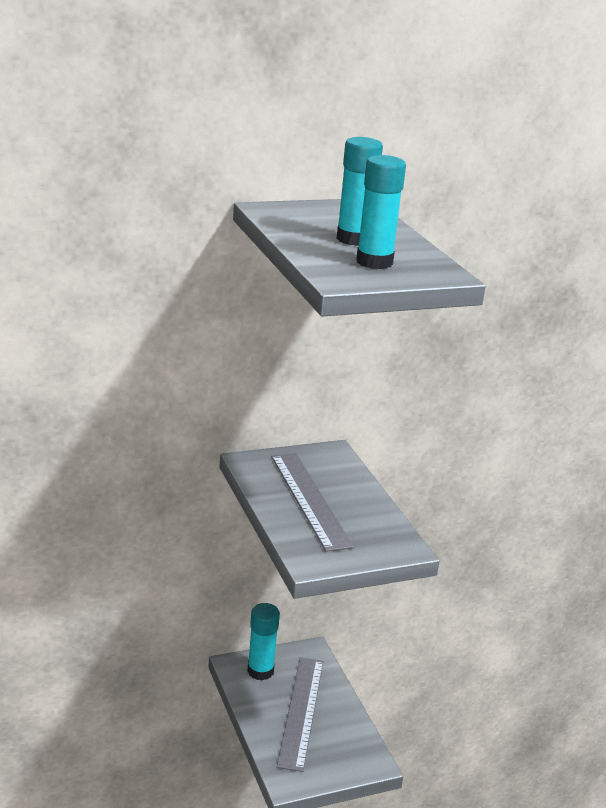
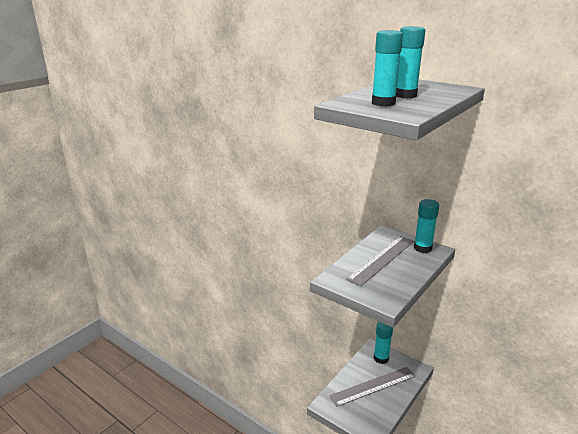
camera: 60 degrees right, 0 degrees up
none -> turquoise glue stick [414,199,439,253]

